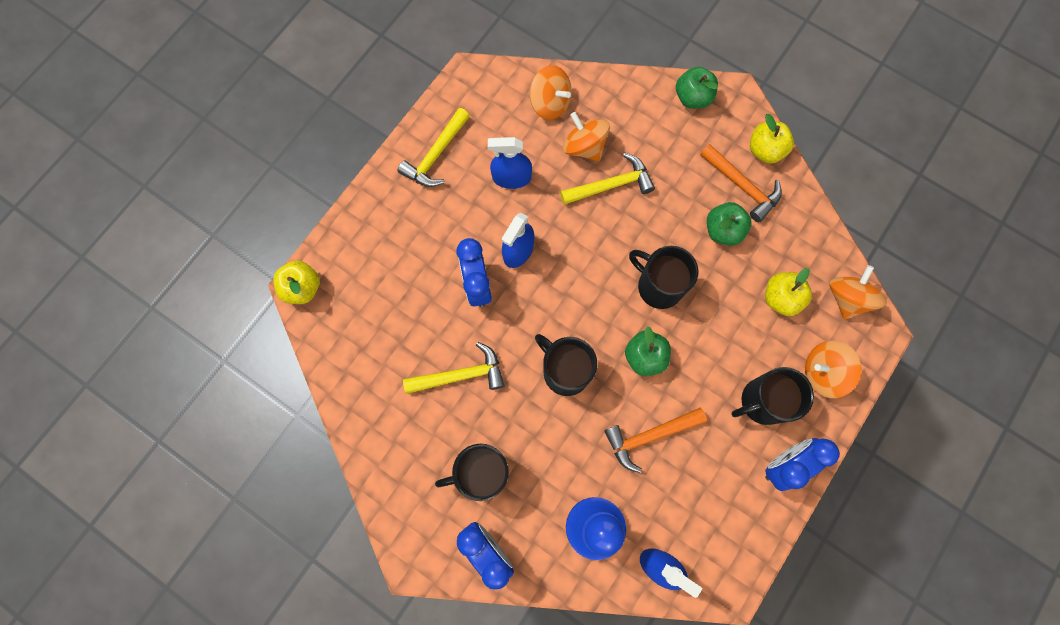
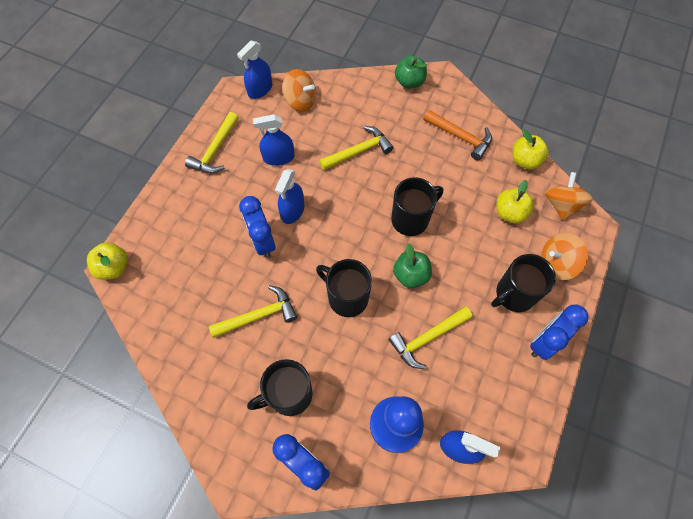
camera: 10 degrees left, 10 degrees down
orange spinning top [563,112,610,161] -> none
orange hammer [604,408,707,473] -> yellow hammer [388,307,473,369]
black mug [629,246,698,309] -> black mug turned 120 degrees clockwise [391,177,443,236]
green apple [707,202,752,246] -> none
yellow apple [750,114,794,164] -> yellow apple moved to [513,129,549,169]
none -> blue spray bottle [237,40,272,99]

